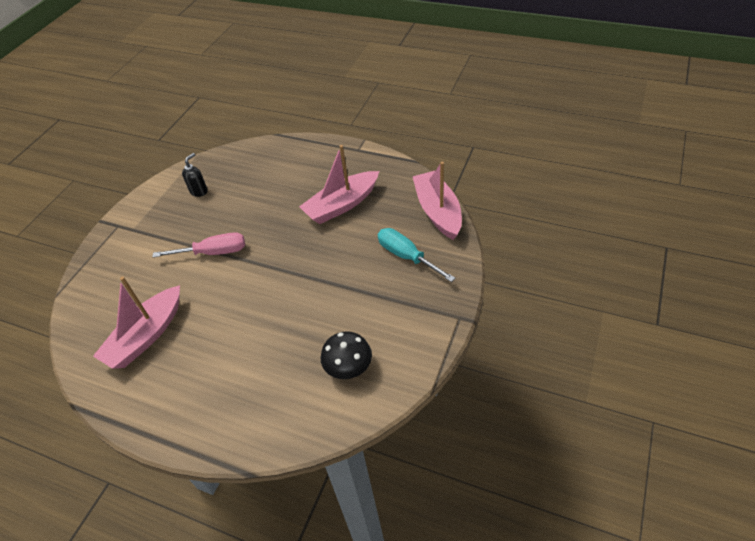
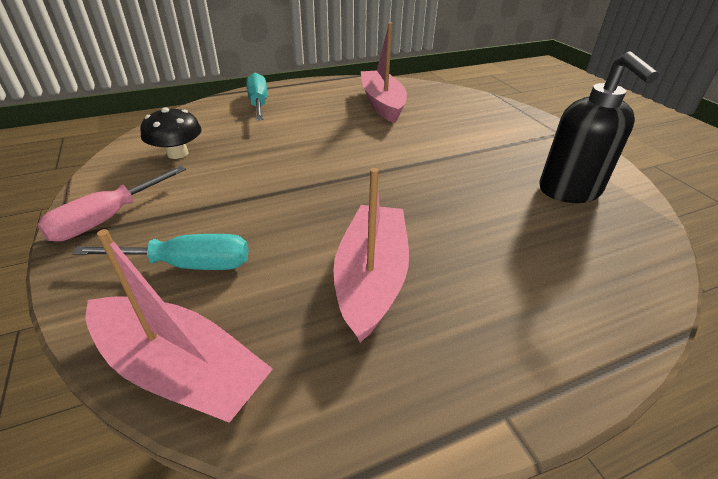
camera: 130 degrees right, 10 degrees down
pink screwdriver [152,232,245,257] -> pink screwdriver moved to [37,166,186,242]
black soap dispenser [182,153,208,197] -> black soap dispenser [539,51,659,203], size x1.99
none -> turquoise screwdriver [246,73,267,120]

